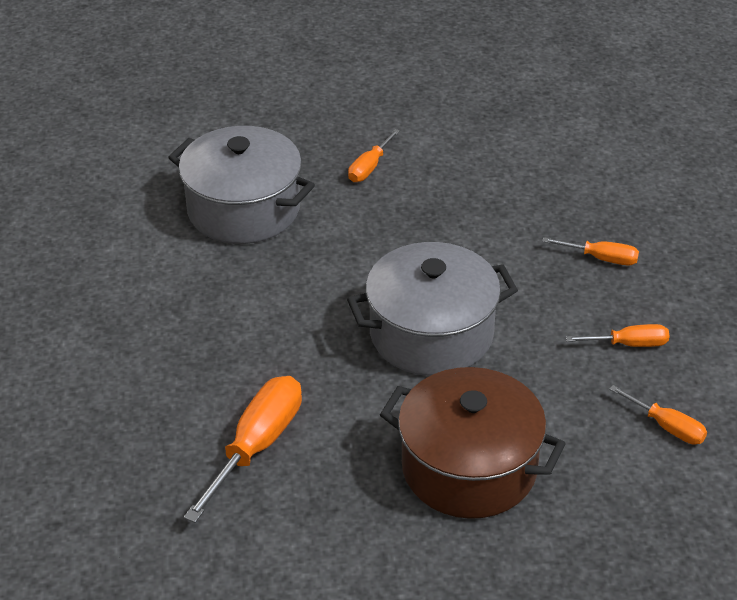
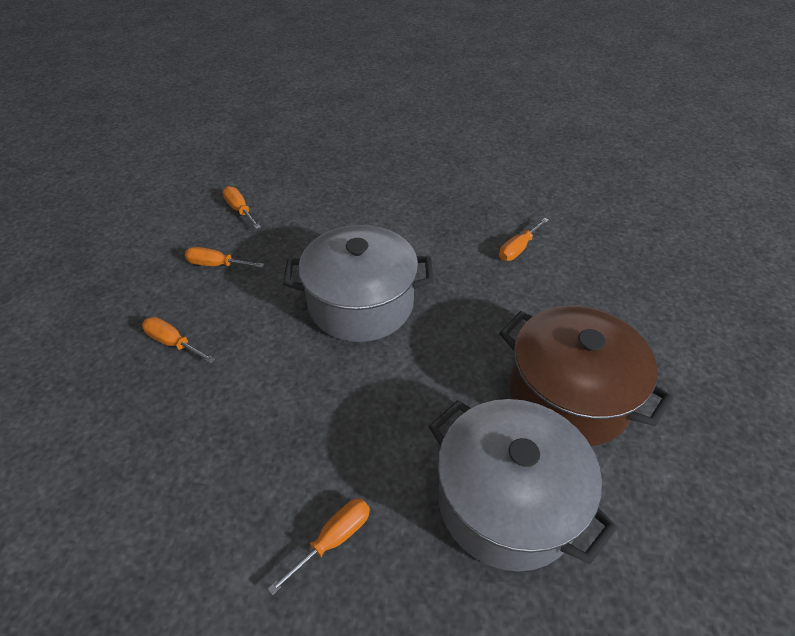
camera: 165 degrees left, 5 degrees up
orange screwdriver [184,376,302,523] -> orange screwdriver [499,218,549,261], size x0.56
brown pot [380,367,566,519] -> brown pot moved to [499,306,673,446]

